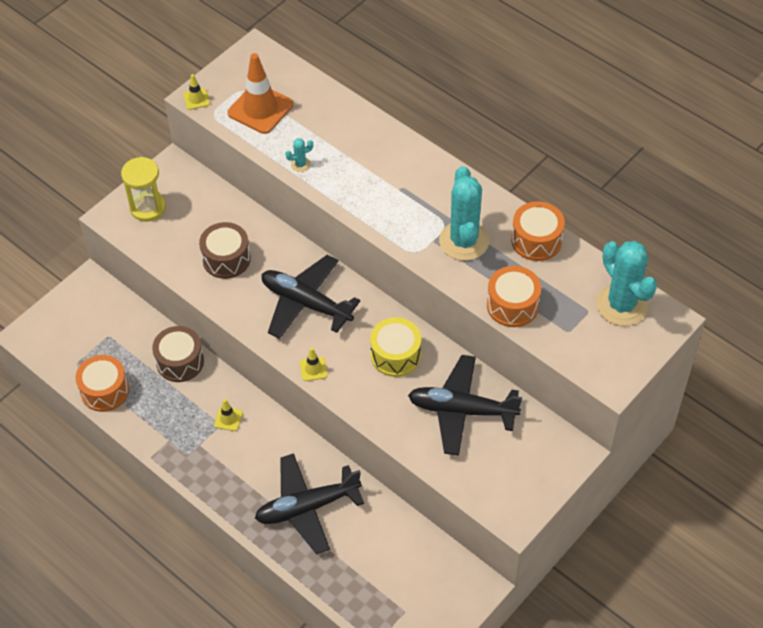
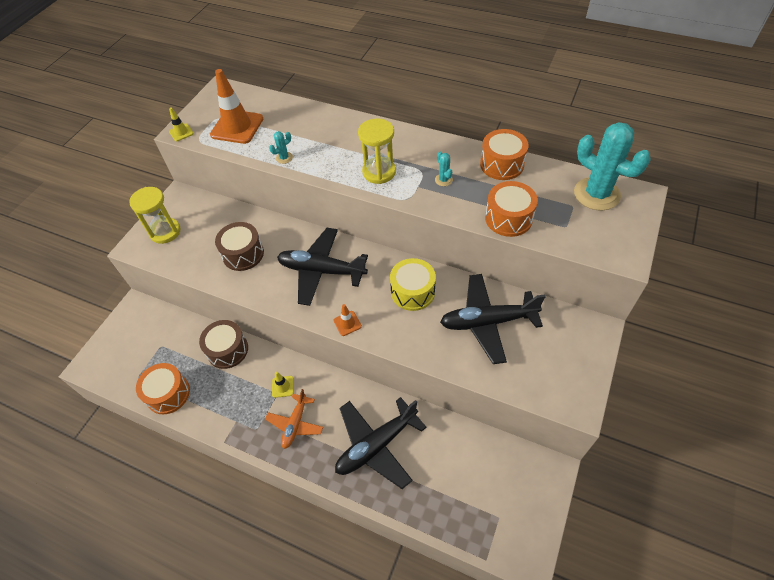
camera: 15 degrees left, 0 degrees up
yellow traffic cone [300,347,327,381] -> orange traffic cone [333,304,362,336]
turquoise cactus [439,166,489,261] -> turquoise cactus [435,151,453,186], size x0.41
none -> orange plane [265,389,323,449]
none -> yellow hourglass [358,119,396,184]

